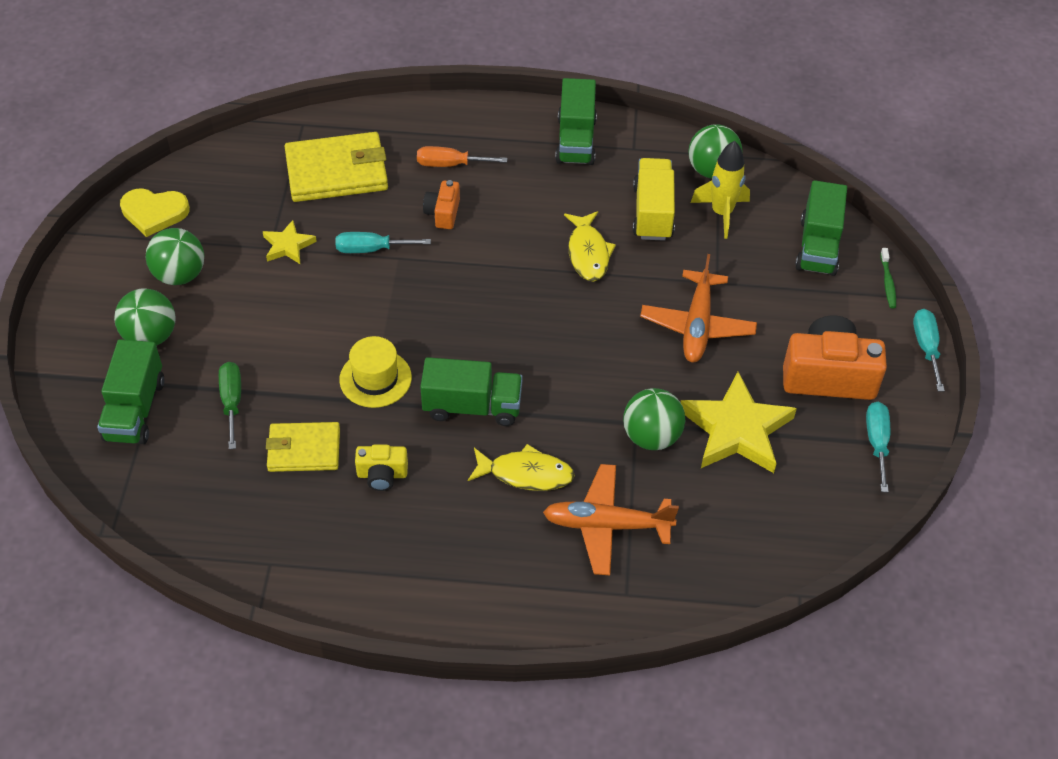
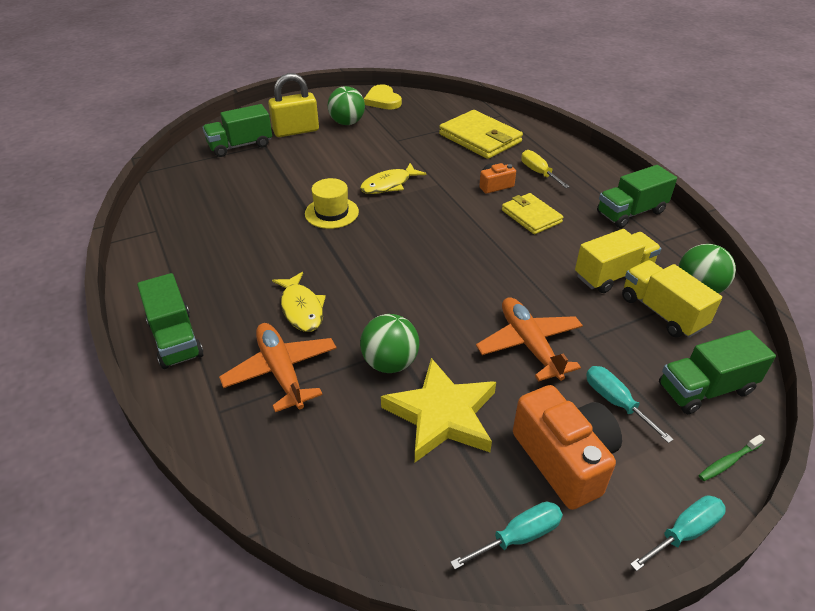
camera: 60 degrees right, 10 degrees down
green ball [114,289,176,346] -> yellow padlock [268,73,319,137]
green screwdriver [219,362,241,449] -> none
yellow star [263,220,317,264] -> none
yellow wallet [266,422,340,472] -> yellow wallet moved to [502,193,563,234]
turquoise screwdriver [336,232,431,253] -> turquoise screwdriver moved to [586,366,674,443]
yellow camera [355,445,408,491] -> none
orange screwdriver [417,146,507,167] -> yellow screwdriver [521,150,570,188]
green truck [420,357,523,426] -> green truck moved to [137,273,203,369]
yellow fish [564,211,616,282] -> yellow fish moved to [360,163,426,194]
orange plane [640,254,757,363] -> orange plane turned 90 degrees clockwise [476,297,583,381]
yellow rocket [691,141,750,239] -> yellow truck [622,260,722,338]

